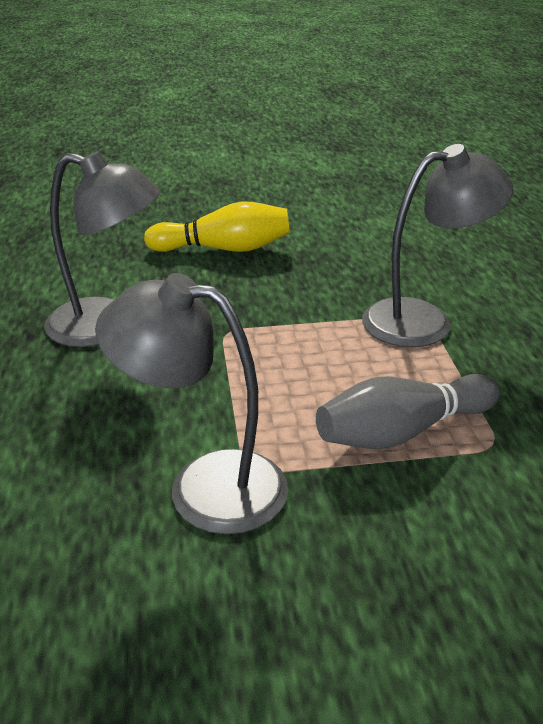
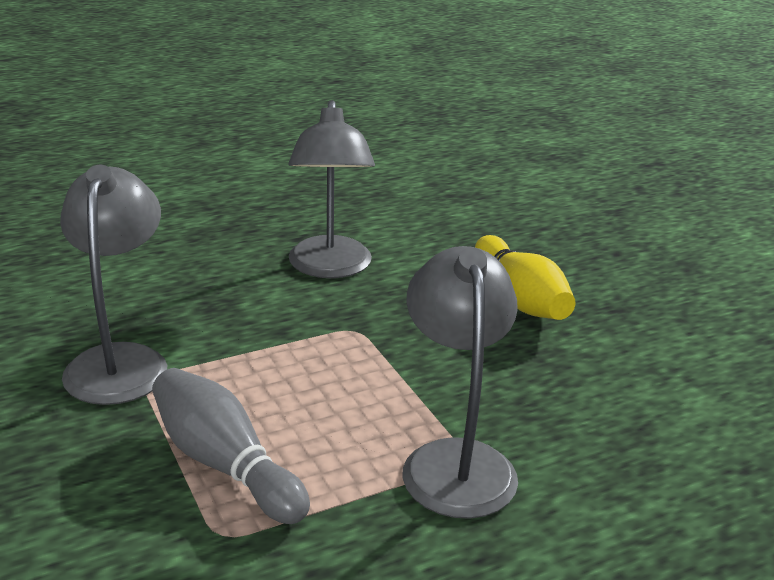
camera: 70 degrees right, 5 degrees down
grey lamp [362,144,513,347] -> grey lamp turned 150 degrees counterclockwise [403,246,518,519]

